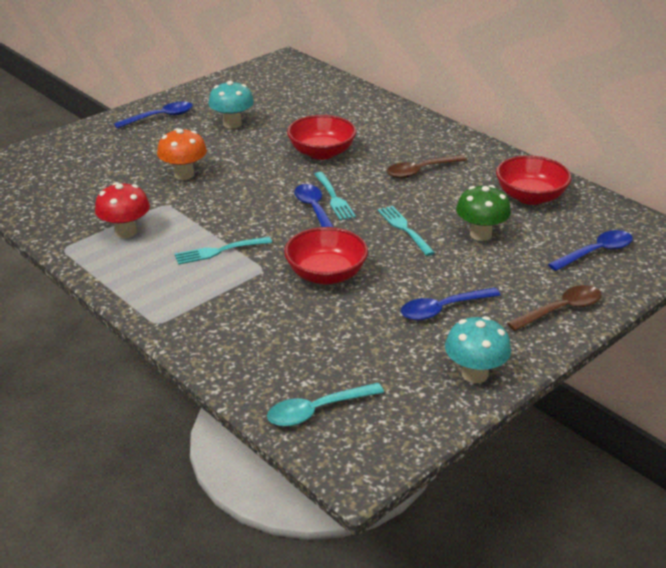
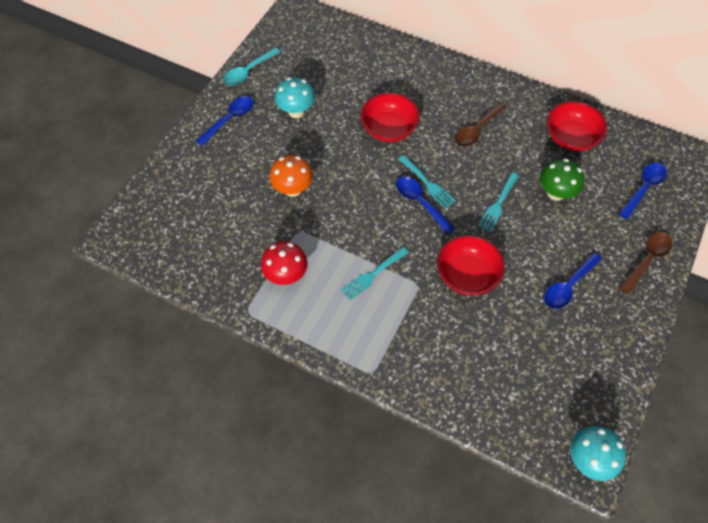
camera: 20 degrees left, 25 degrees up
turquoise spoon [267,383,384,427] -> turquoise spoon moved to [223,47,281,86]
turquoise fork [378,206,435,256] -> turquoise fork turned 105 degrees counterclockwise [478,172,519,232]
turquoise mushroom [445,316,511,383] -> turquoise mushroom moved to [570,426,626,481]

